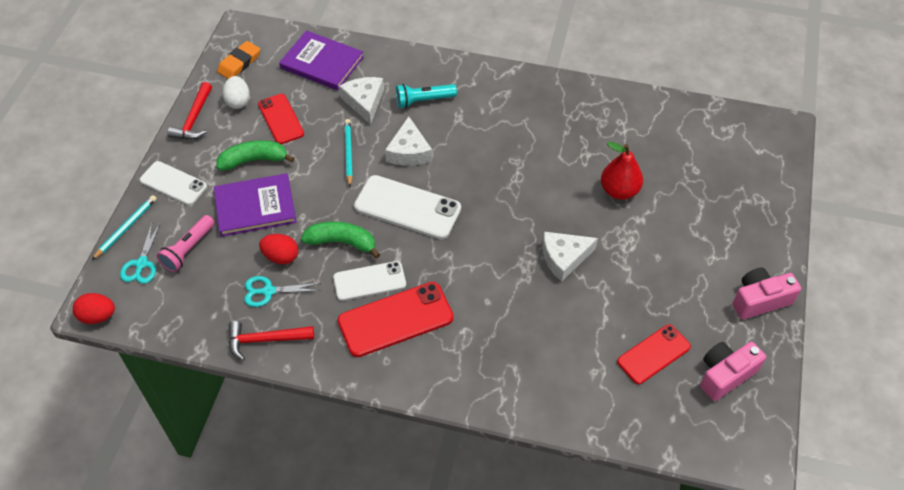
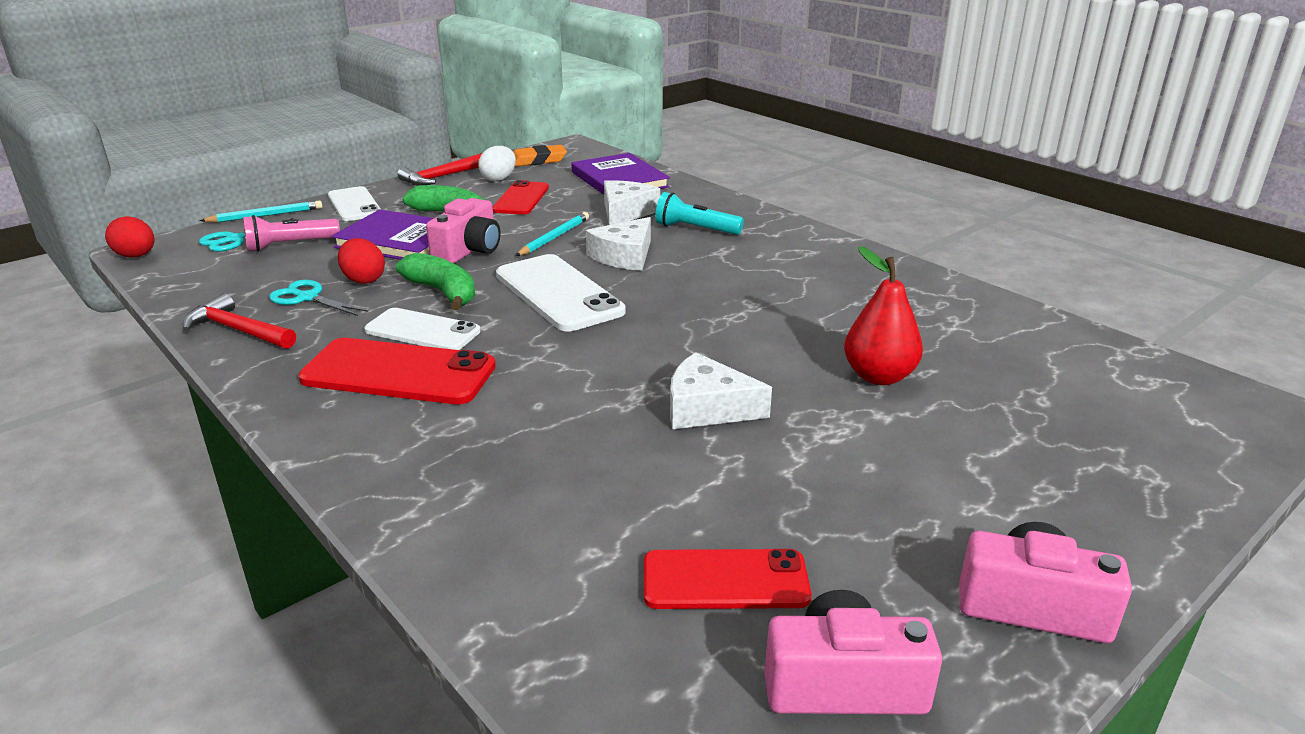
camera: 35 degrees right, 25 degrees down
none -> pink camera [426,198,500,263]

